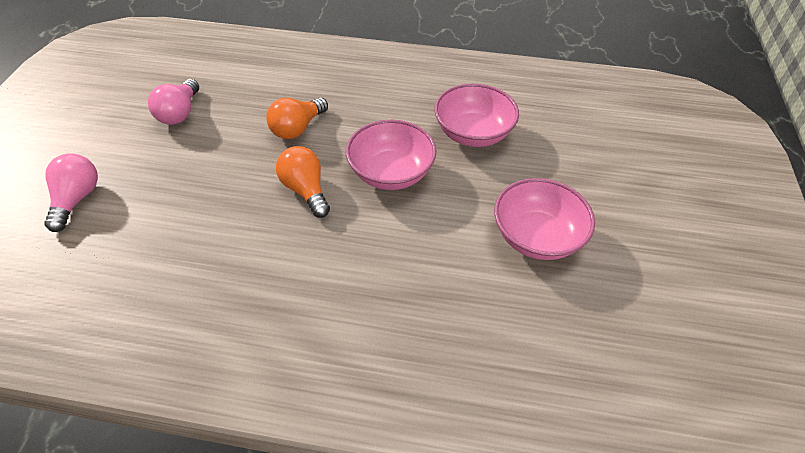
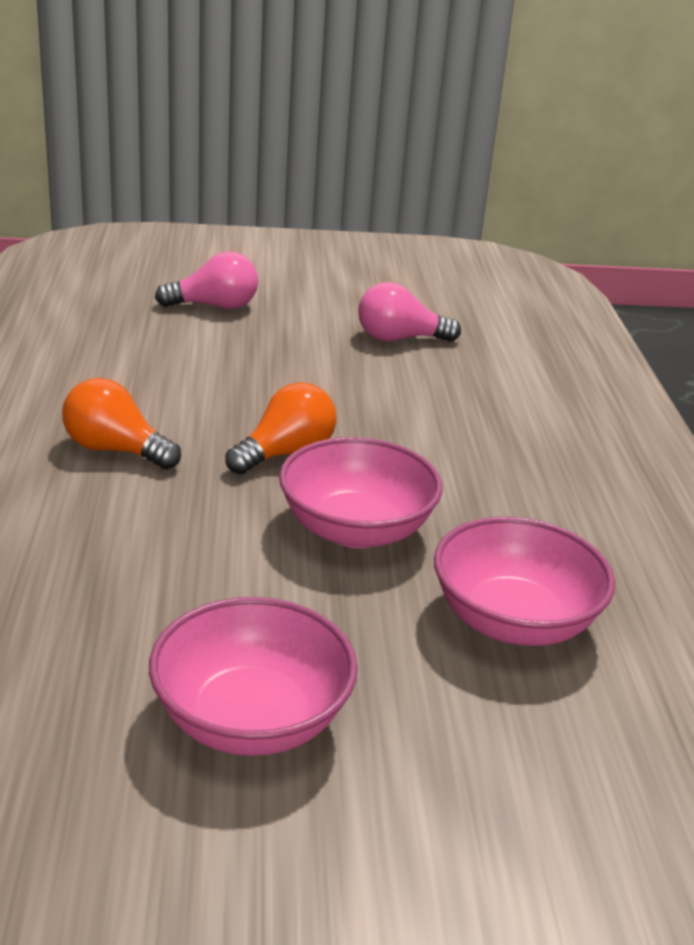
camera: 75 degrees right, 20 degrees down
orange light bulb [266,97,328,139] -> orange light bulb moved to [62,378,181,470]

